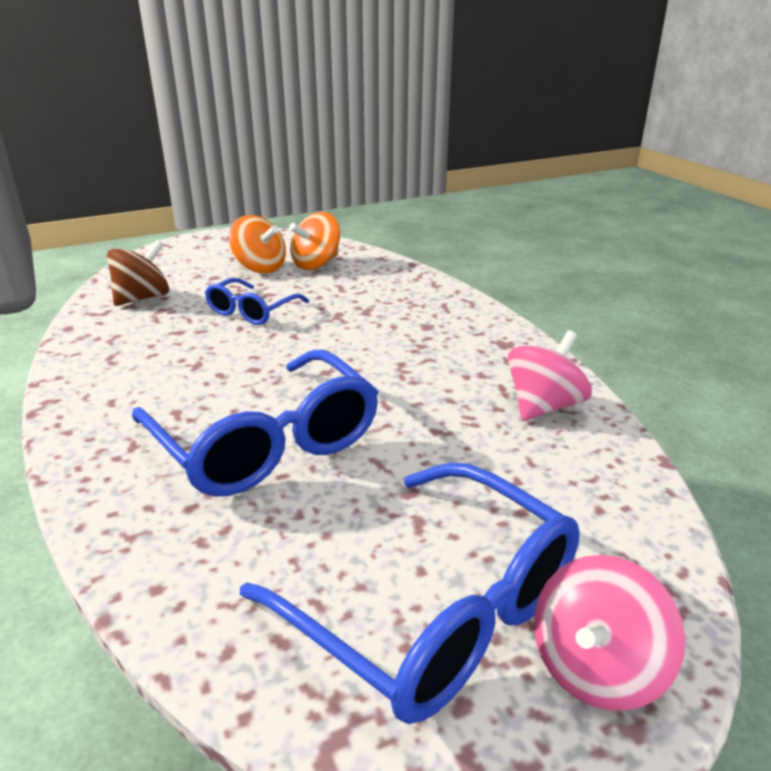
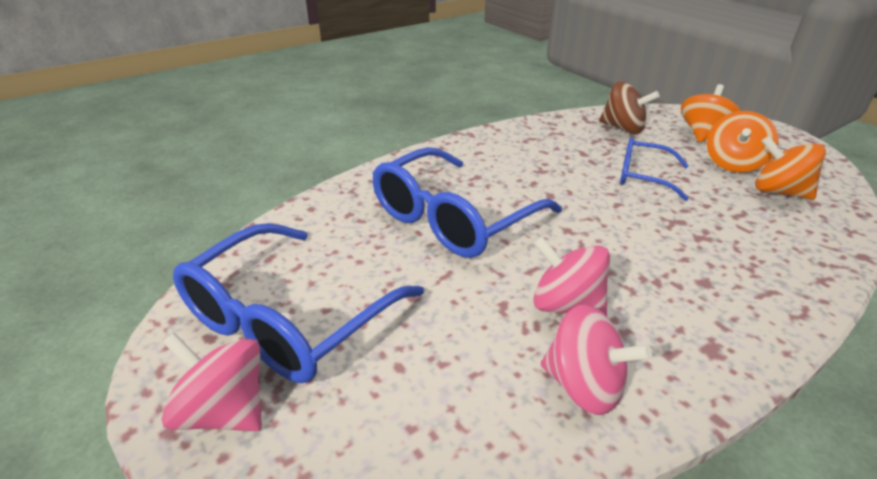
camera: 80 degrees right, 5 degrees up
none -> pink spinning top [533,237,610,316]
none -> orange spinning top [681,84,740,142]

